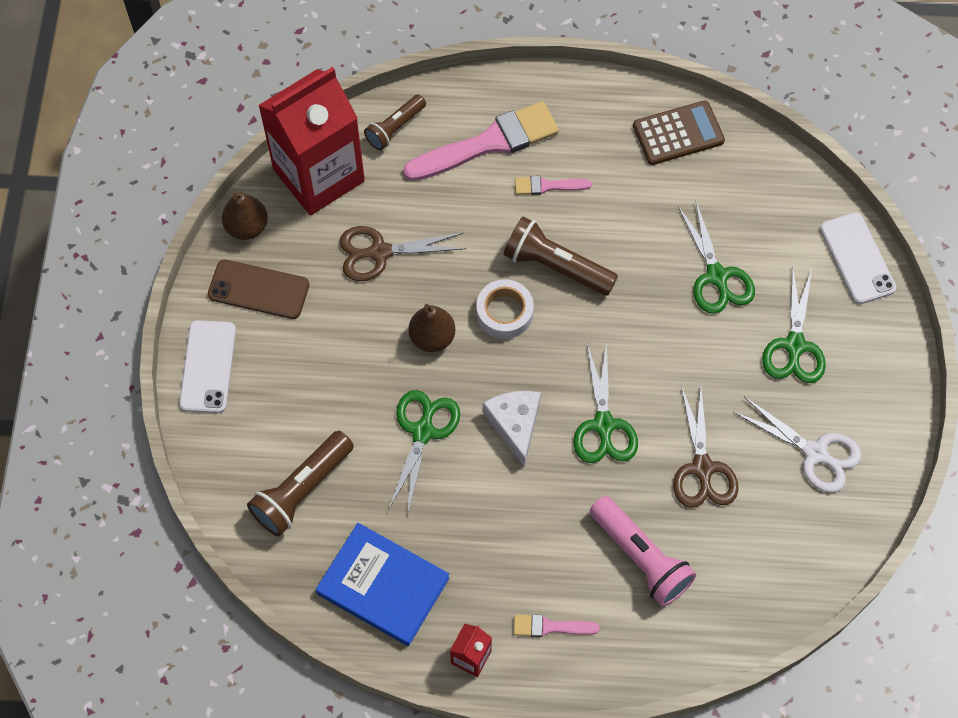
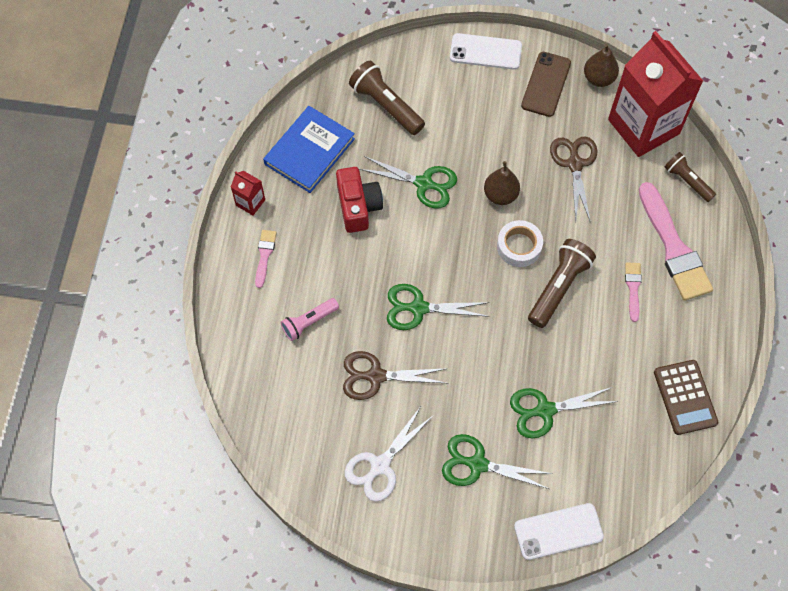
camera: 95 degrees right, 0 degrees up
white cheese [483,391,541,467] -> none
pink flashlight [590,496,696,606] -> pink flashlight [281,298,339,341], size x0.64
none -> red camera [336,167,383,233]

